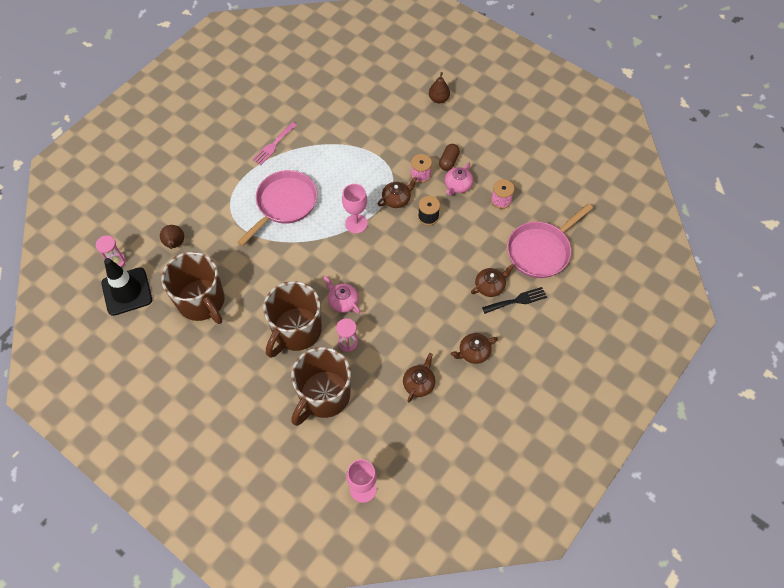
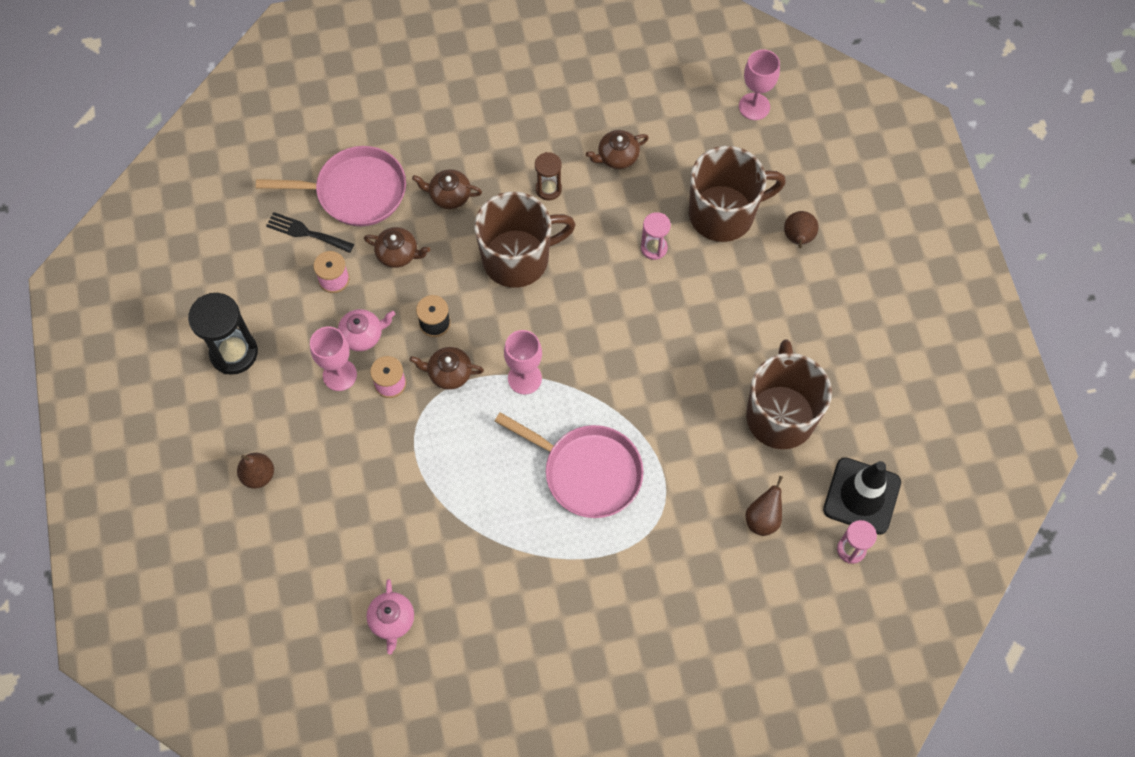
camera: 140 degrees left, 5 degrees up
pink pan [238,170,317,246] -> pink pan turned 135 degrees counterclockwise [494,412,643,518]
pink fork [252,122,297,165] -> none
brown mug [263,281,322,358] -> brown mug moved to [475,192,576,288]
pink teapot [323,276,360,314] -> pink teapot moved to [366,579,414,655]
brown capsule [439,144,460,171] -> pink goblet [310,327,357,391]
brown teapot [451,333,498,364] -> brown teapot moved to [364,227,430,268]
black fork [482,287,547,314] -> black fork moved to [266,212,354,253]
none -> black hourglass [188,293,258,375]
none -> brown hourglass [535,152,562,200]
none -> brown pear [784,211,819,248]

